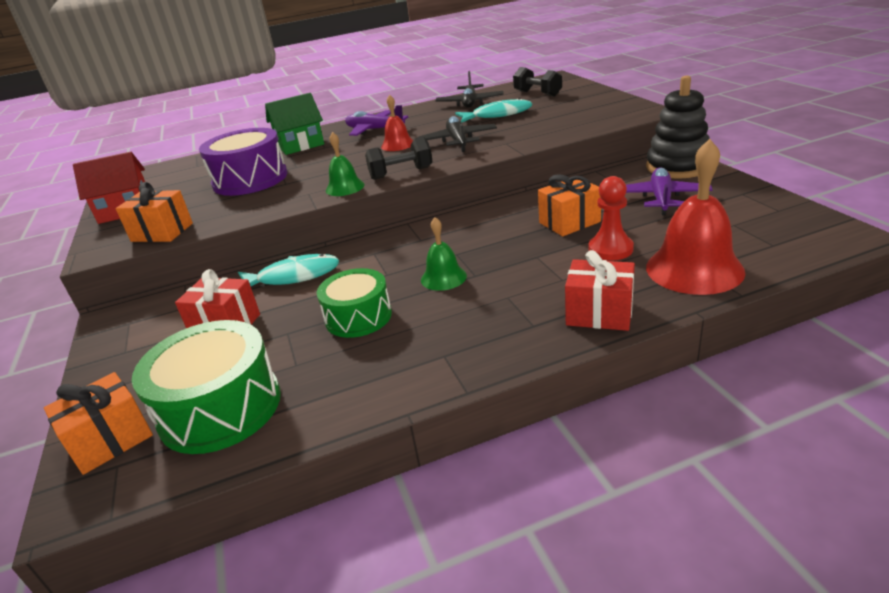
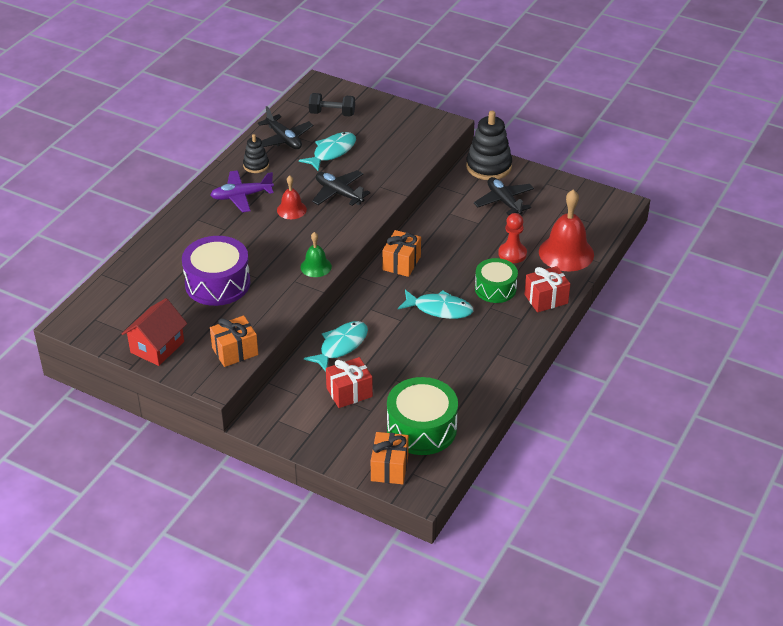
camera: 45 degrees left, 10 degrees up
green house [265,93,324,155] -> none
green drum [317,268,392,338] -> green drum moved to [475,258,518,303]
black dumbbell [365,137,433,180] -> none
green bell [421,217,467,291] -> turquoise fish [398,290,473,319]
orange gift [538,174,601,236] -> orange gift moved to [382,230,421,277]
purple plane [626,167,713,215] -> black plane [474,177,534,216]
none -> black stacking toy [243,134,269,173]

